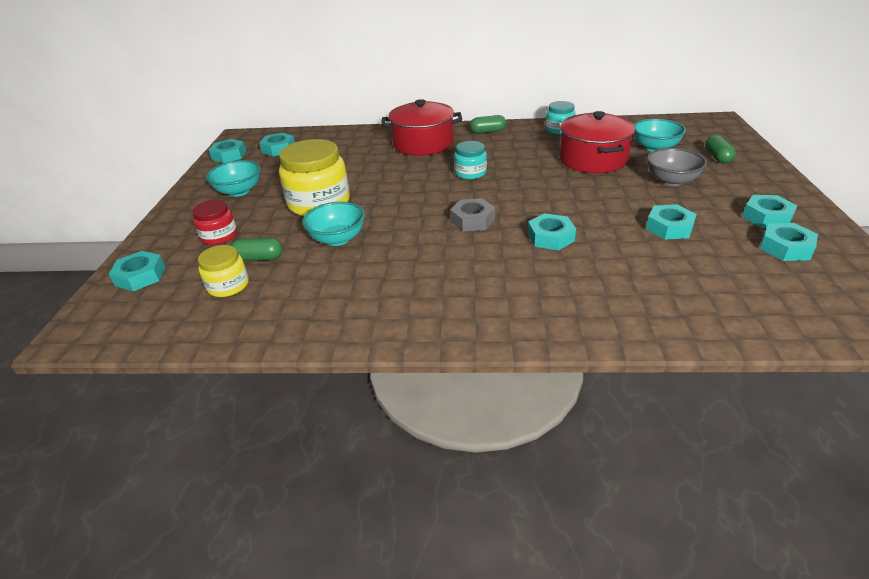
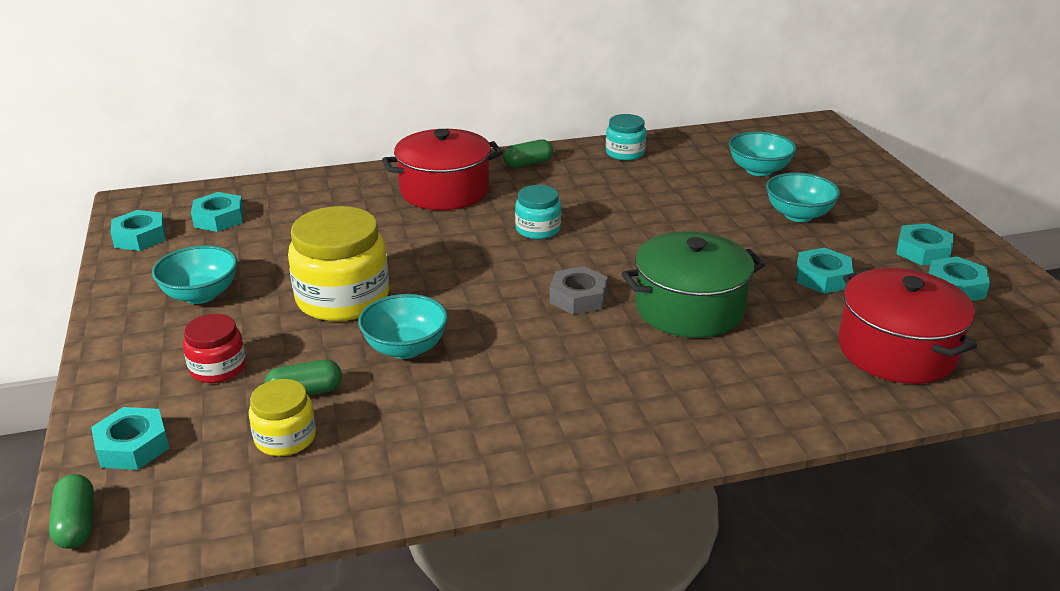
camera: 20 degrees left, 5 degrees down
turquoise nut [527,213,576,251] -> green pot [621,231,765,338]
red pot [559,111,636,173] -> red pot moved to [838,268,977,384]
grey bowl [647,148,707,186] -> turquoise bowl [766,172,840,222]
green capsule [705,135,736,164] -> green capsule moved to [49,474,94,549]

